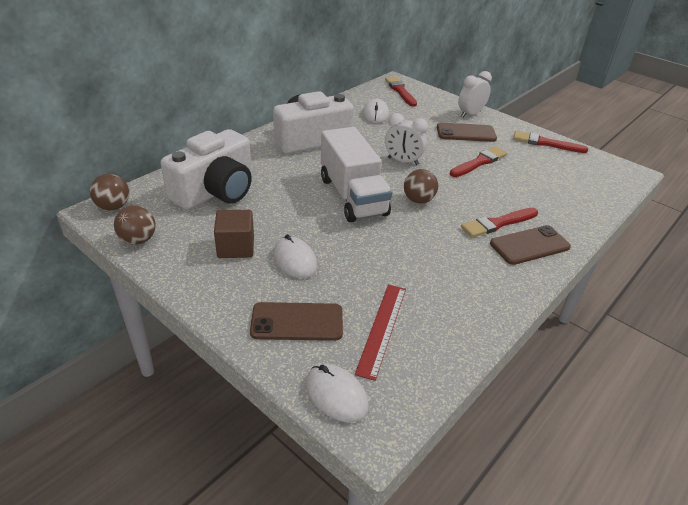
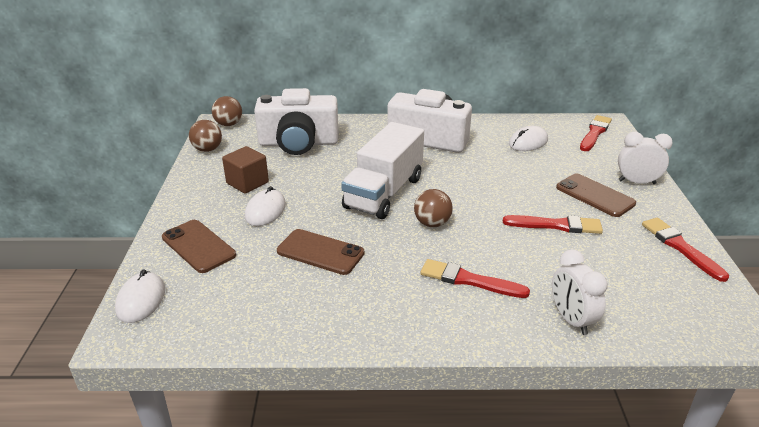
camera: 50 degrees right, 5 degrees down
red ruler [355,285,406,381] -> none
white clock [385,113,428,165] -> white clock moved to [552,249,608,335]
brown phone [490,225,571,265] -> brown phone moved to [277,229,365,275]

